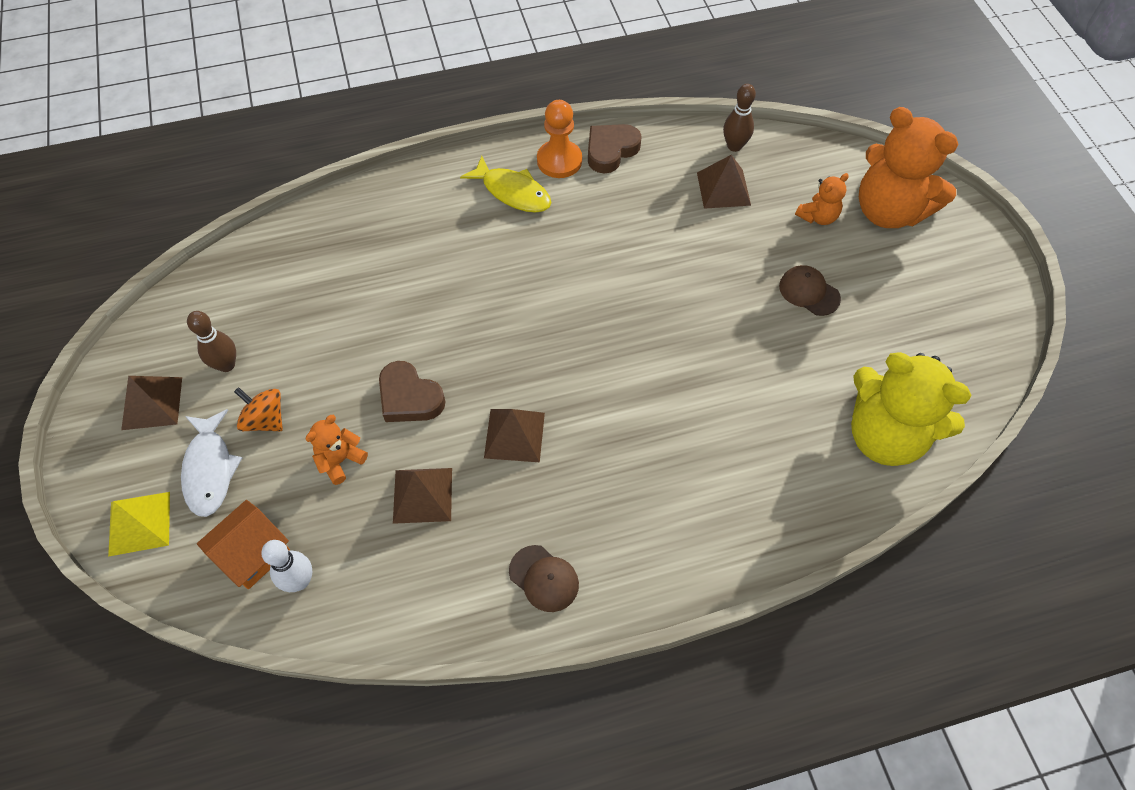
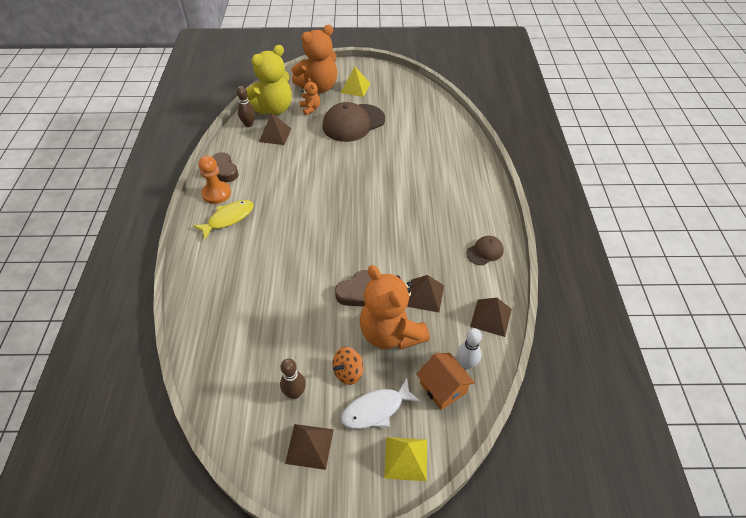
camera: 75 degrees left, 10 degrees down
white fish [181,409,242,517] -> white fish turned 150 degrees clockwise [341,378,421,429]
orange teddy bear [305,414,368,485] -> orange teddy bear [360,265,430,349], size x2.18
brown pyramid [484,409,545,462] -> brown pyramid moved to [470,298,512,337]
brown cap [779,265,841,316] -> brown cap [323,102,385,142], size x2.04
yellow teddy bear [851,352,972,466] -> yellow teddy bear moved to [246,45,292,115]
none -> yellow pyramid [341,67,370,97]

